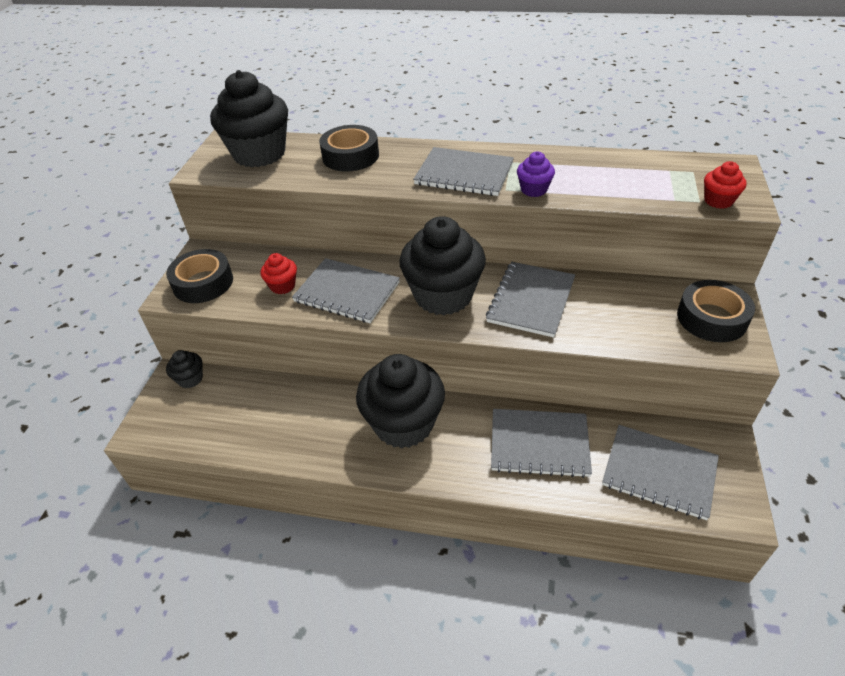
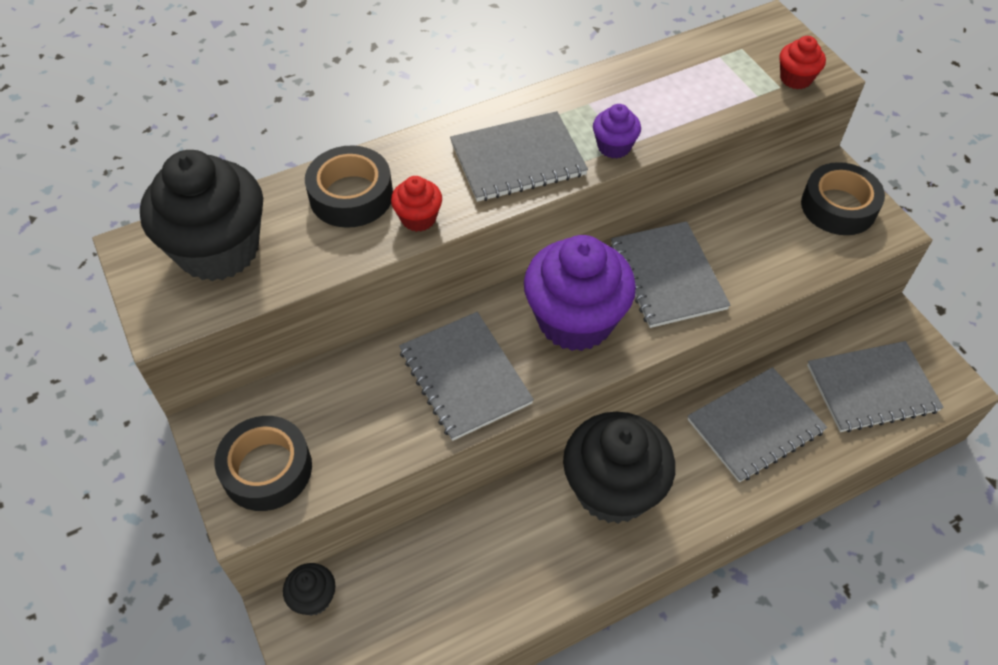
camera: 40 degrees left, 10 degrees up
red cupcake [260,253,297,294] -> red cupcake moved to [391,176,442,232]
grey notebook [292,258,400,323] -> grey notebook turned 75 degrees clockwise [399,312,534,441]
black cupcake [399,216,486,315] -> purple cupcake [524,235,636,351]

